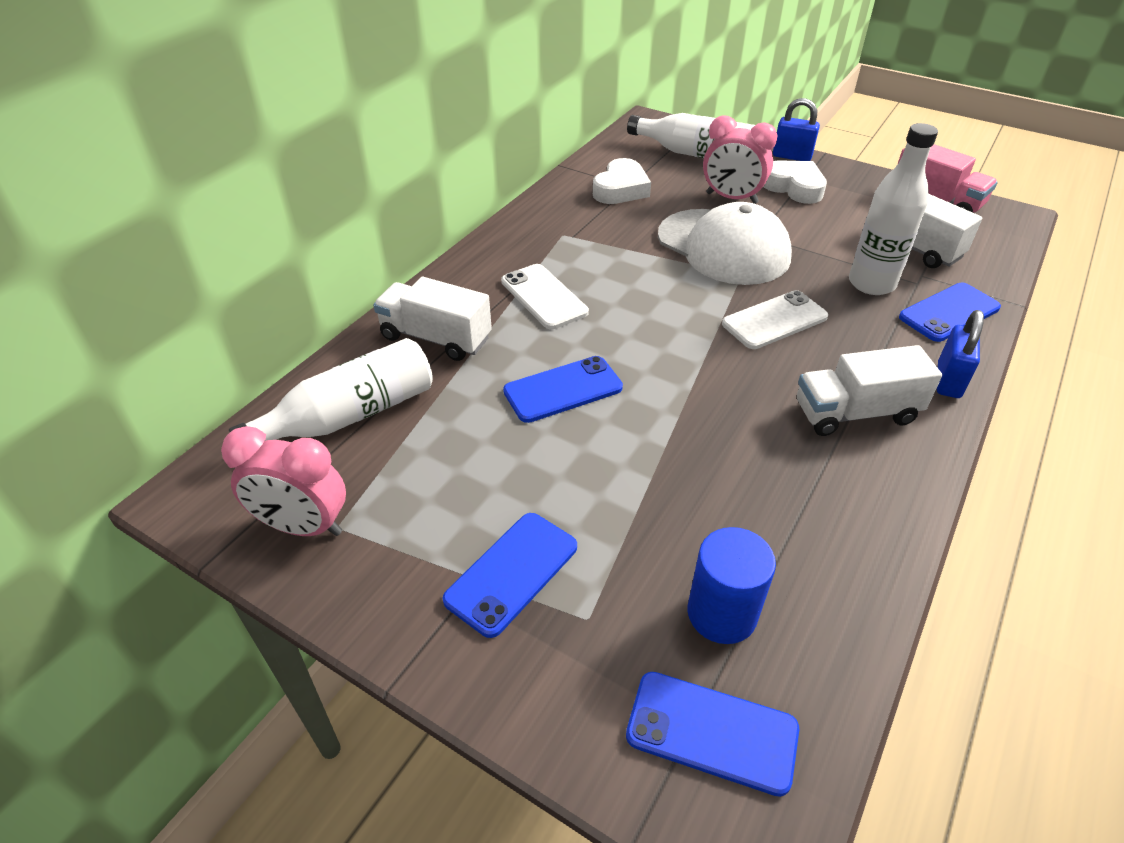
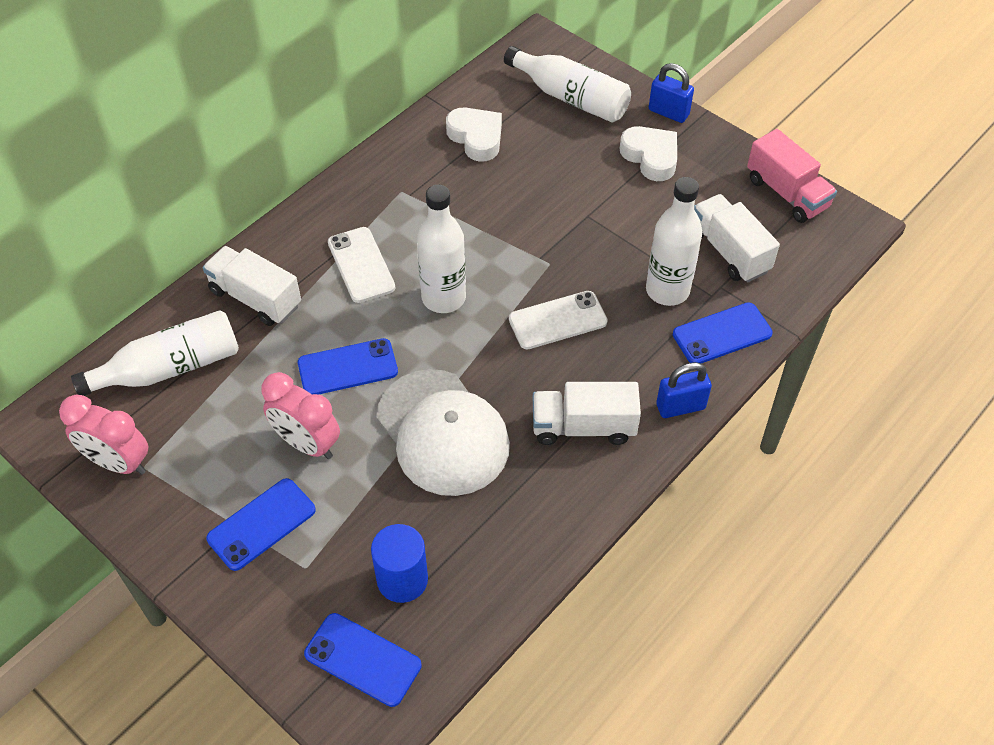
camera: 10 degrees right, 10 degrees up
white heart [593,158,651,204] -> white heart turned 75 degrees counterclockwise [446,108,502,162]
white cap [658,202,792,285] -> white cap moved to [376,369,510,496]
pink clock [703,115,778,204] -> pink clock moved to [261,372,340,459]
blue padlock [937,310,984,398] -> blue padlock turned 45 degrees clockwise [656,362,712,418]
none -> white bottle [417,185,466,313]

